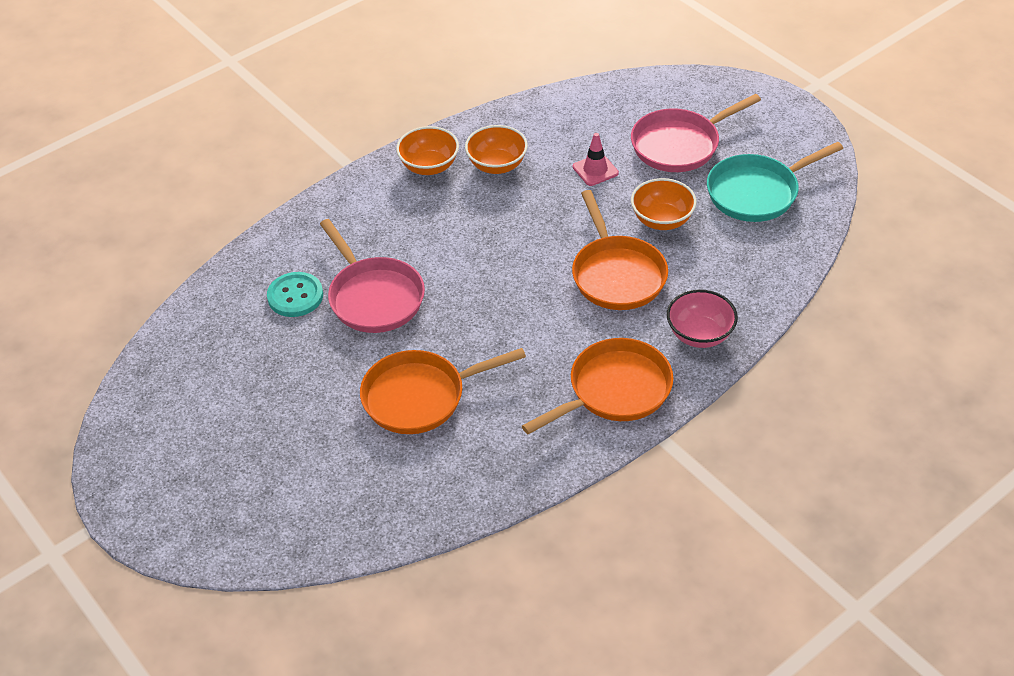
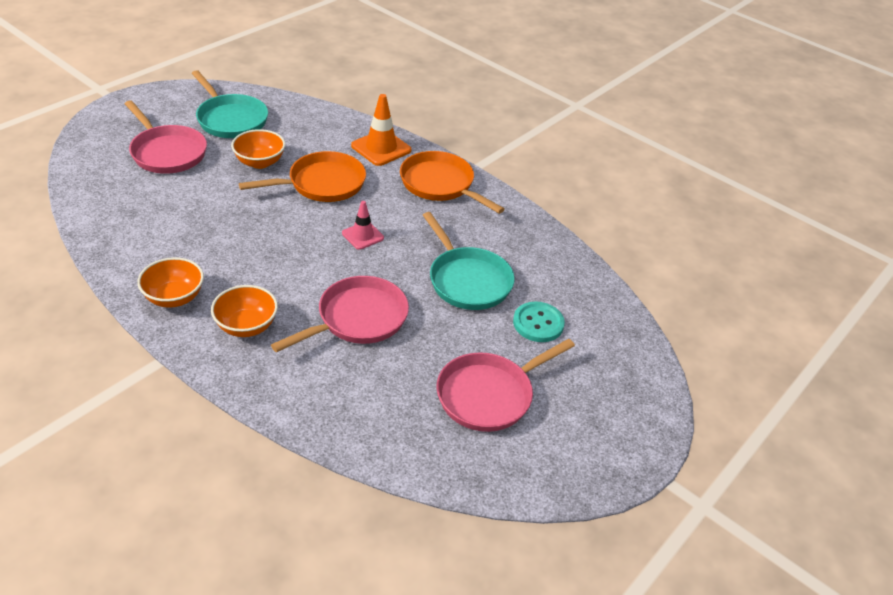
camera: 105 degrees left, 5 degrees down
turquoise button [267,272,323,317] -> turquoise button moved to [513,301,565,342]
orange pan [360,348,526,434] -> turquoise pan [423,212,515,310]
orange bowl [465,125,528,174] -> orange bowl moved to [211,285,278,337]
pink traffic cone [573,133,619,186] -> pink traffic cone moved to [342,201,384,250]
pink bowl [667,290,738,348] -> orange traffic cone [351,94,411,166]
none -> pink pan [437,339,575,432]

